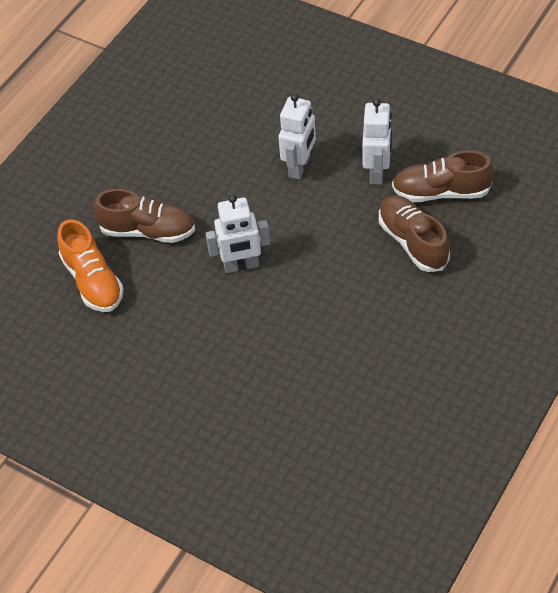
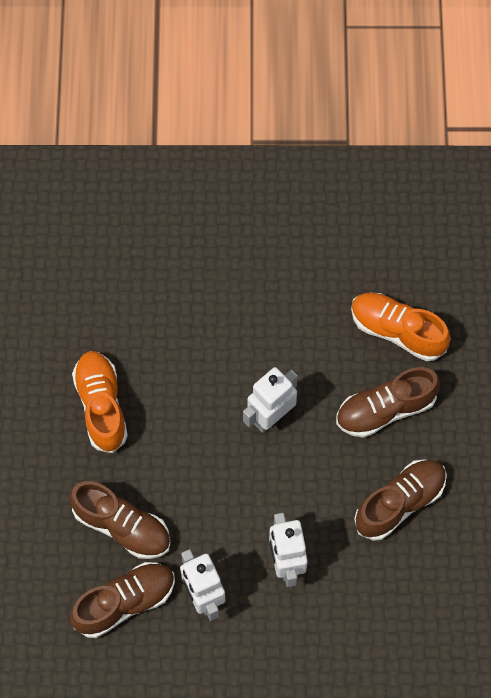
camera: 145 degrees right, 15 degrees up
none -> orange shoe [72,351,128,453]
none -> brown shoe [354,459,447,541]

